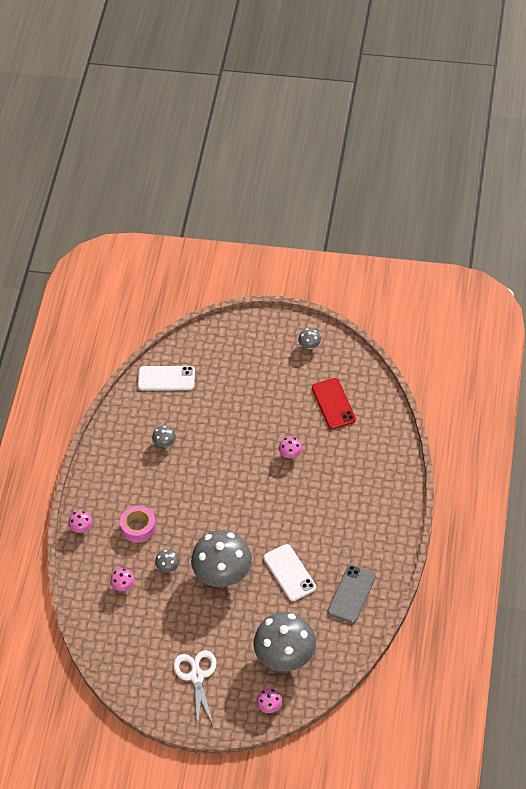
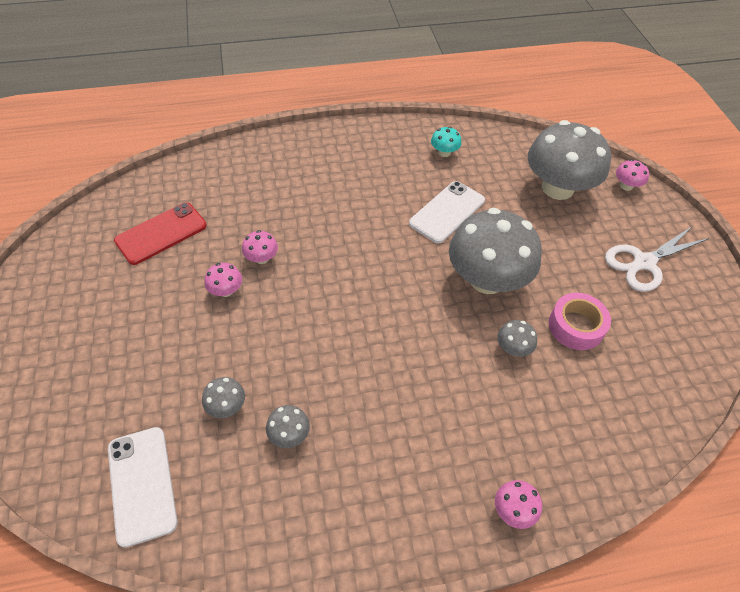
camera: 115 degrees left, 0 degrees up
pink mushroom [110,568,135,591] -> pink mushroom moved to [204,263,242,297]
pink tape [120,506,156,543] -> pink tape moved to [549,293,611,350]
grey mushroom [298,328,321,349] -> grey mushroom moved to [202,377,245,418]
grey phone [328,565,376,623] -> turquoise mushroom [431,126,461,157]

